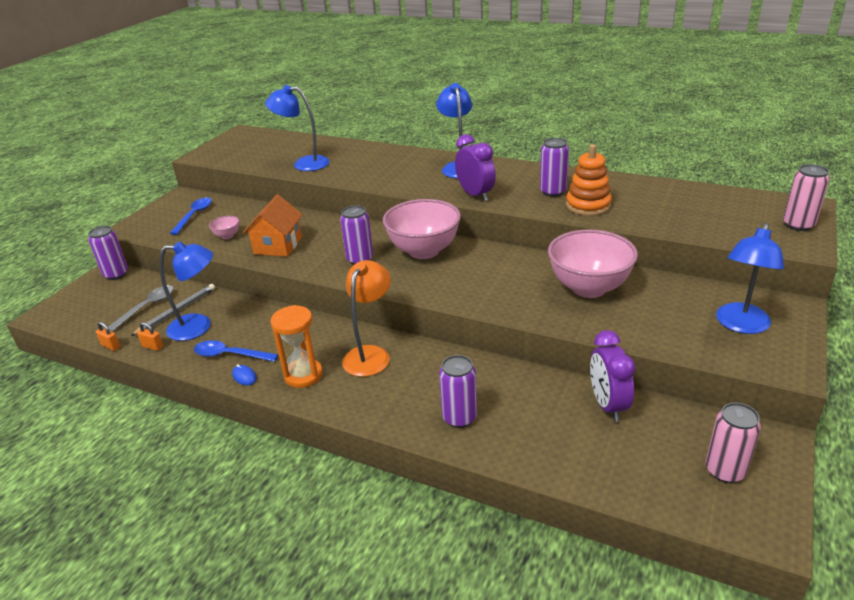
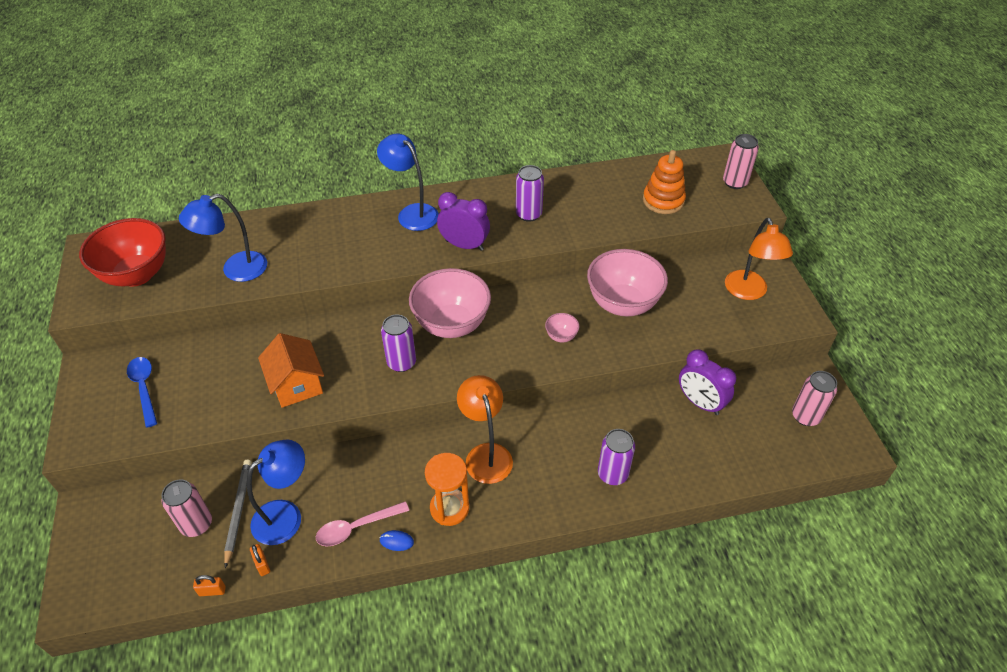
camera: 40 degrees left, 15 degrees up
purple can [88,226,128,280] -> none
grey spoon [108,285,174,332] -> pink can [161,479,212,537]
orange padlock [137,322,163,351] -> orange padlock turned 75 degrees clockwise [250,544,270,576]
blue spoon [194,340,278,362] -> pink spoon [316,501,409,546]
pink bowl [209,216,239,239] -> pink bowl moved to [545,313,579,343]
orange stacking toy [566,144,612,216] -> orange stacking toy moved to [643,150,686,214]
blue lamp [716,223,784,334] -> orange lamp [725,218,793,300]
none -> red bowl [79,218,166,287]

